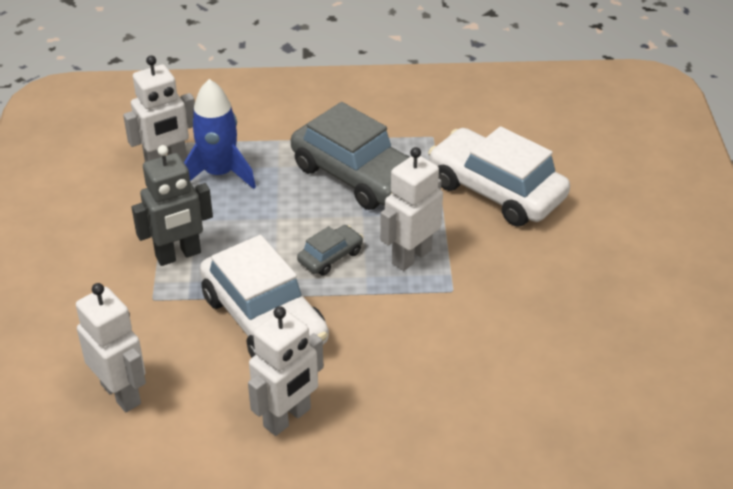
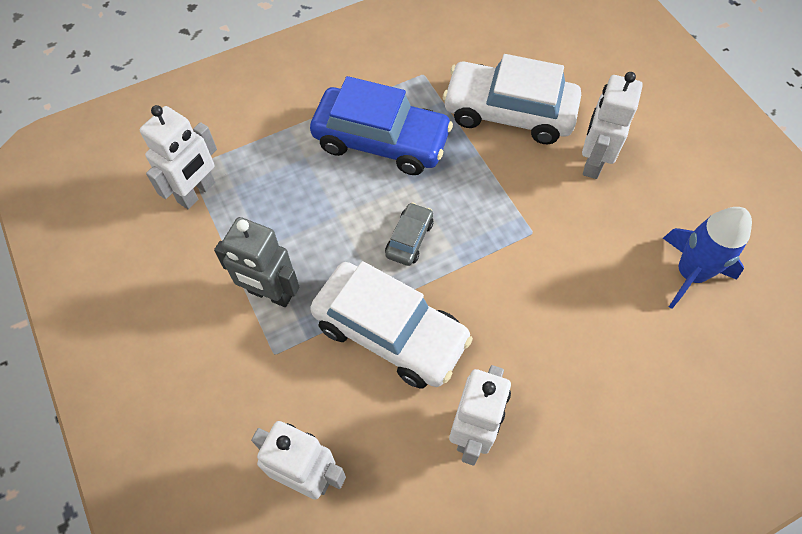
camera: 25 degrees left, 20 degrees up
grey robot [132,145,213,266] -> grey robot turned 75 degrees clockwise [214,217,299,307]
blue rocket [184,79,256,189] -> blue rocket moved to [663,207,752,309]
grey car [291,102,409,210] -> blue car [310,76,453,175]
white robot [380,147,443,271] -> white robot moved to [582,72,643,179]

